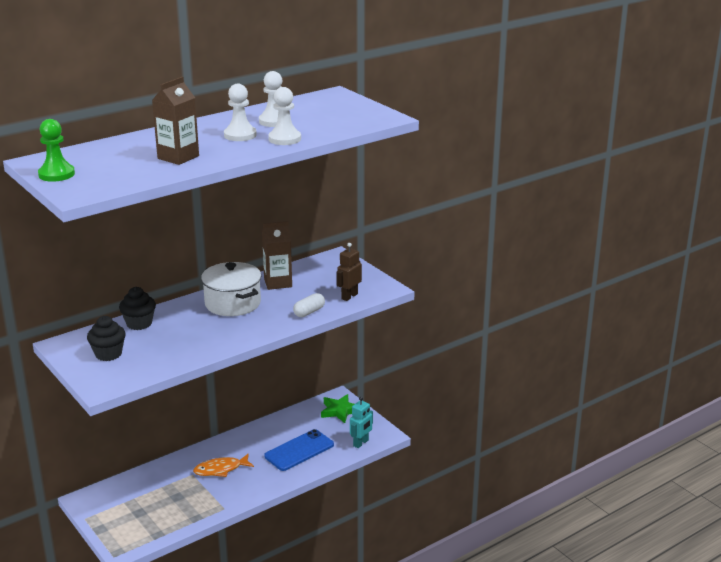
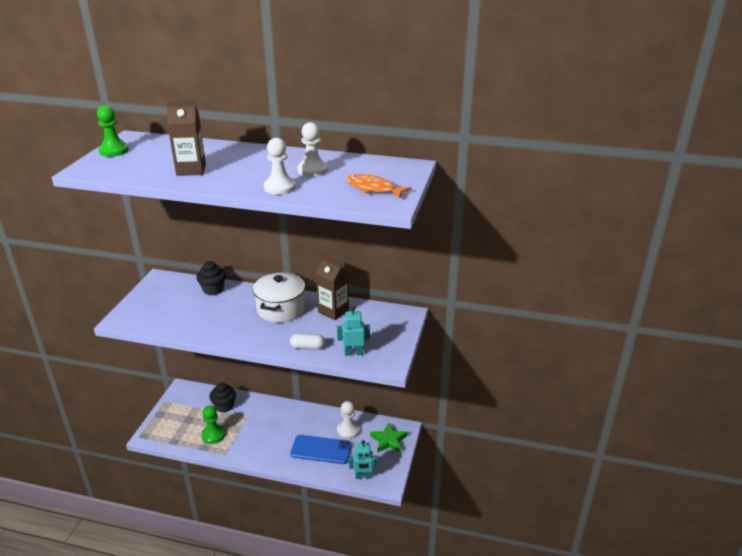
camera: 50 degrees right, 5 degrees up
black cupcake [87,316,126,361] -> black cupcake moved to [209,383,236,413]
orange fish [193,454,254,477] -> orange fish moved to [346,174,411,199]
white pawn [224,84,257,141] -> white pawn moved to [337,401,360,439]
brown robot [336,243,362,301] -> turquoise robot [337,306,370,356]
none -> green pawn [201,405,225,444]

